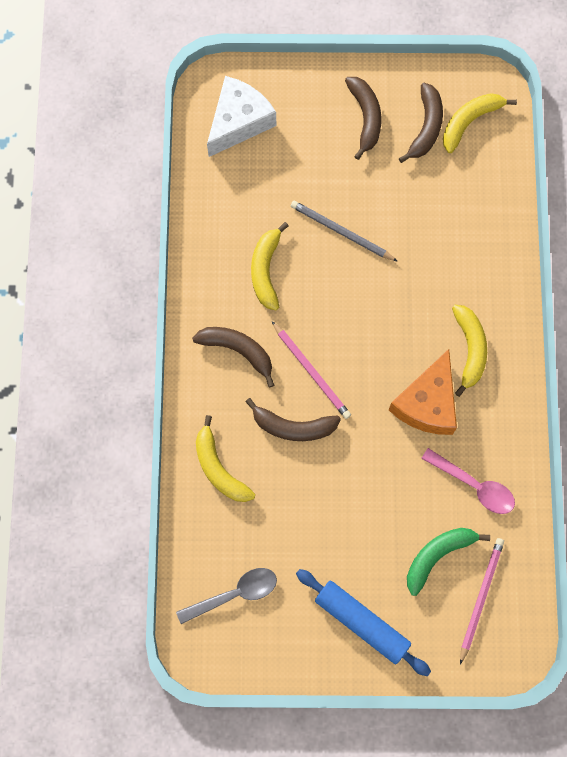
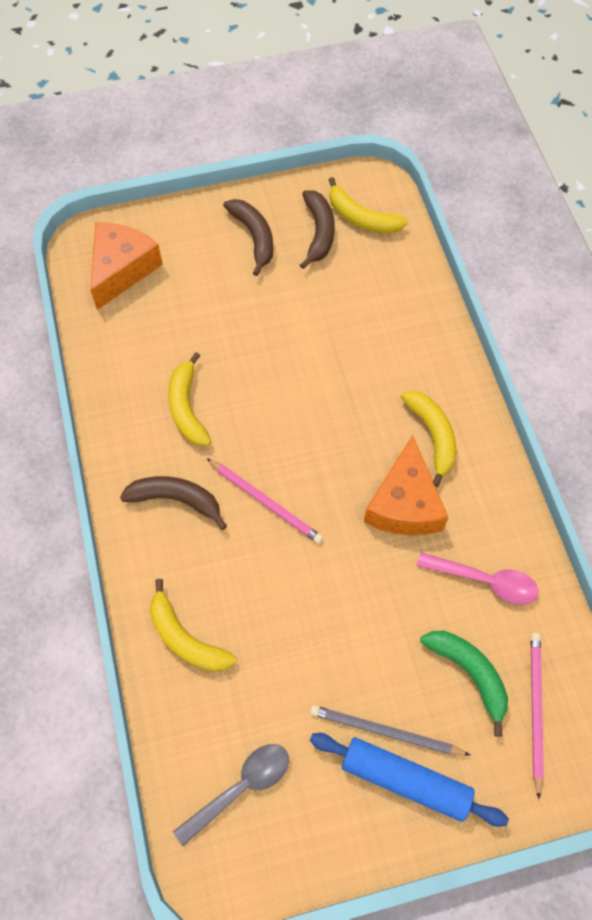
camera: 15 degrees left, 10 degrees down
white cheese [207,76,276,157] -> orange cheese [90,222,163,310]
brown banana [245,398,341,441] -> none
grey pencil [291,201,398,262] -> grey pencil moved to [310,705,470,756]
green banana [407,528,490,596] -> green banana turned 105 degrees clockwise [420,631,508,737]
yellow banana [443,93,517,153] -> yellow banana turned 90 degrees counterclockwise [329,177,408,234]

